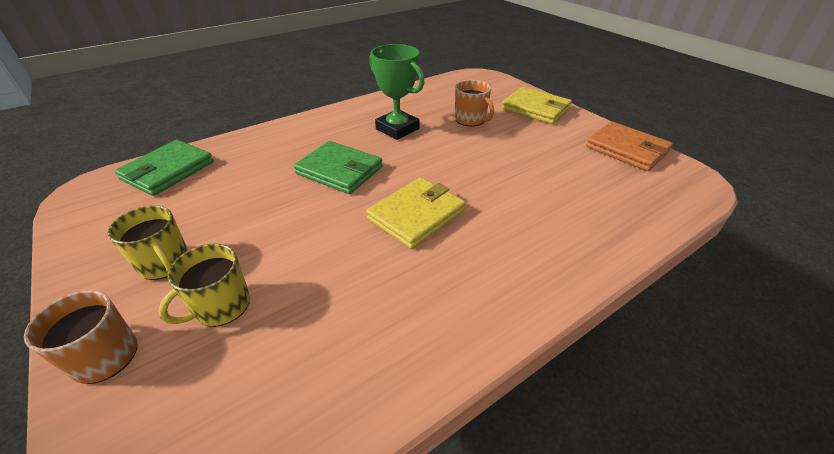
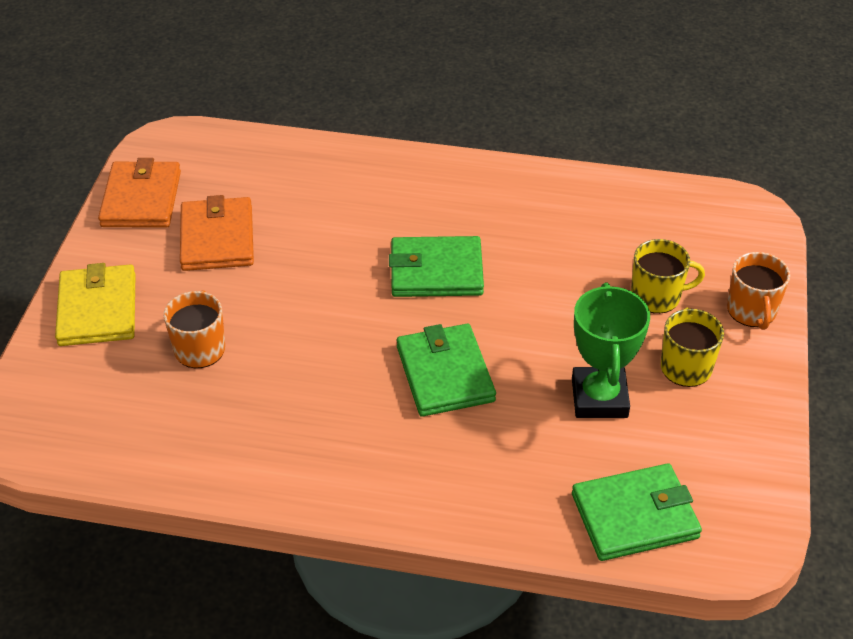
camera: 135 degrees left, 5 degrees up
yellow wallet [366,177,466,249] -> green wallet [389,236,484,297]
green trophy [369,44,425,140] -> green trophy moved to [572,283,650,418]
none -> orange wallet [180,195,254,271]

